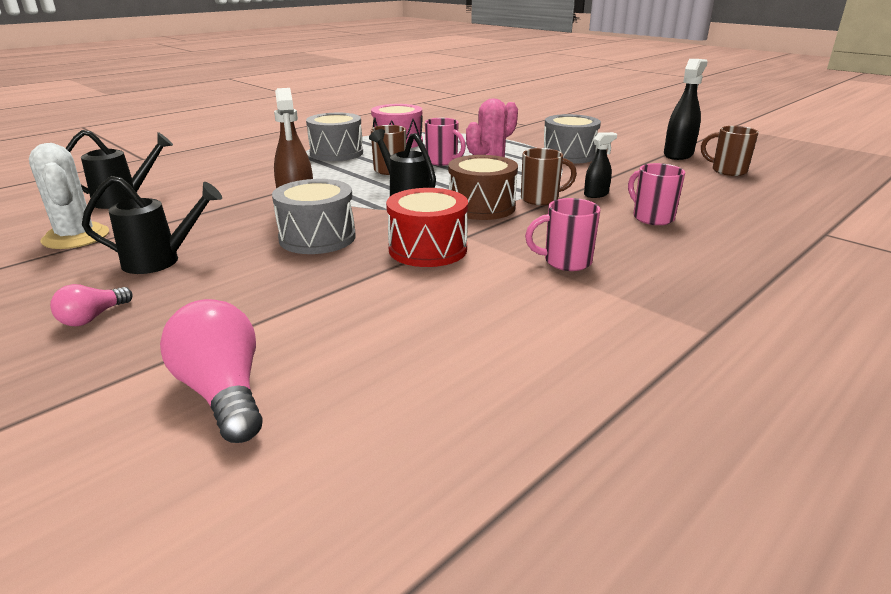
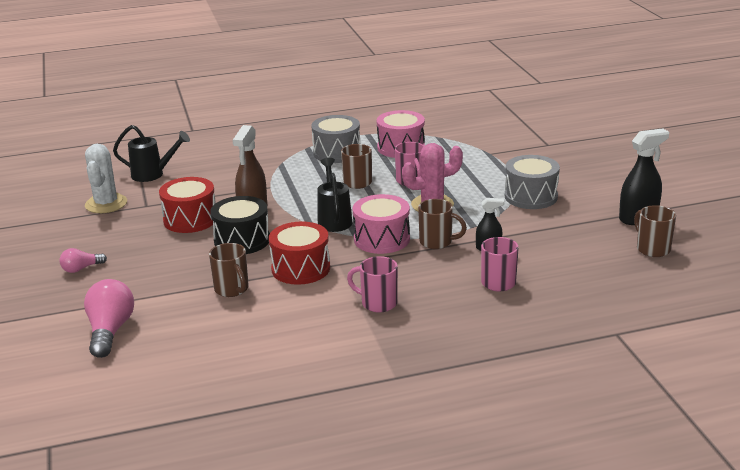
camera: 30 degrees right, 0 degrees up
black watering can [82,176,222,274] -> none
grey drum [272,179,356,254] -> black drum [210,196,270,254]
brown drum [448,155,518,220] -> pink drum [353,194,410,254]
none -> red drum [159,177,215,233]
none -> brown mug [209,243,249,297]

